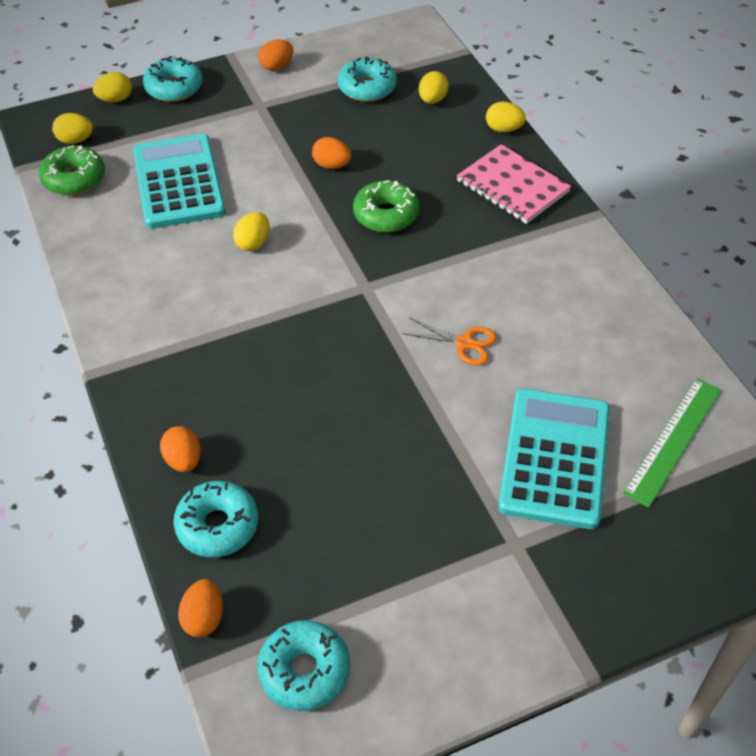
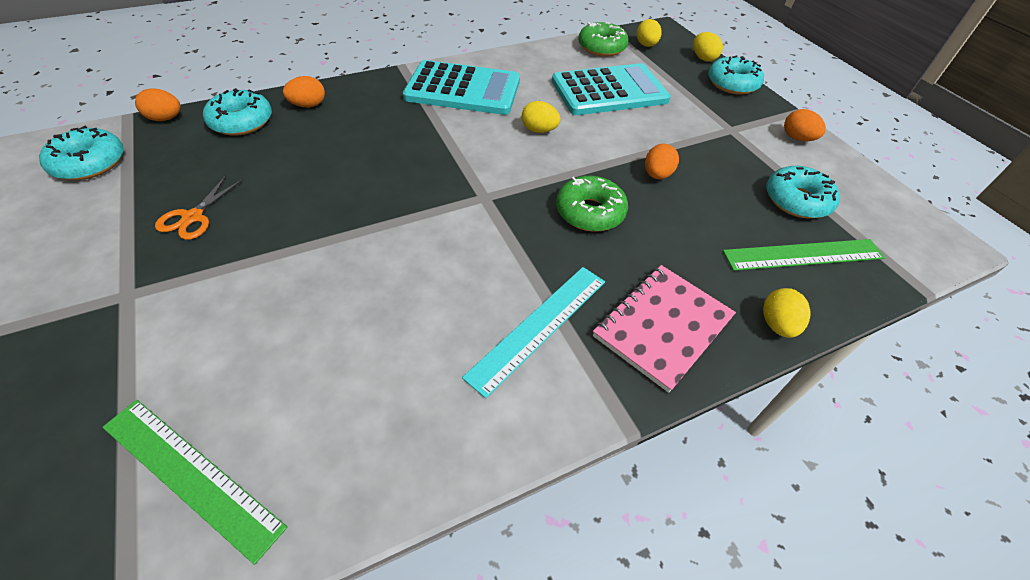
camera: 85 degrees right, 0 degrees up
orange scissors [402,317,497,366] -> orange scissors moved to [155,176,243,240]
yellow egg [419,71,449,104] -> green ruler [723,239,885,271]
turquoise calculator [498,389,610,529] -> turquoise calculator moved to [403,60,520,115]
none -> turquoise ruler [462,267,605,398]

